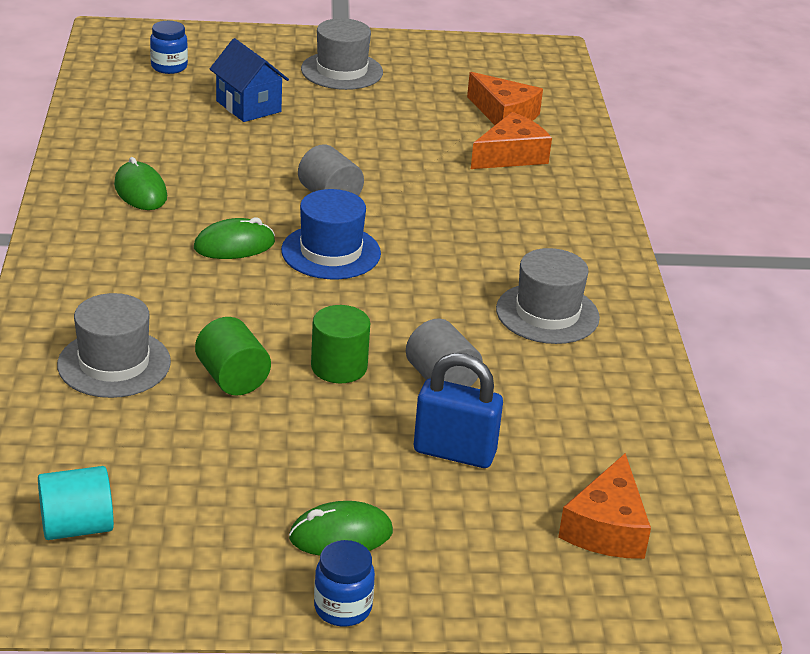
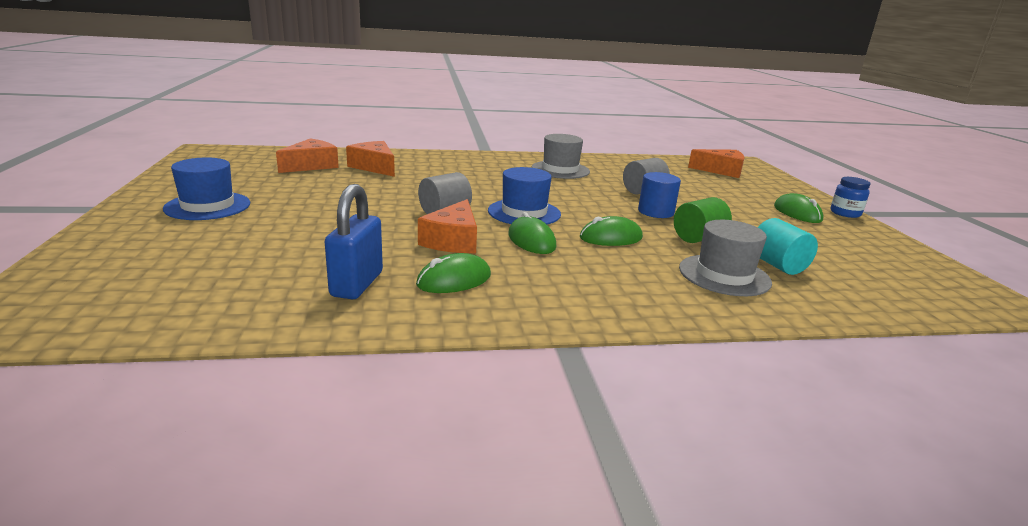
camera: 95 degrees left, 10 degrees down
turquoise cylinder [38,466,114,540] -> turquoise cylinder moved to [757,218,818,275]
blue jar [150,21,188,74] -> none
blue house [210,38,289,122] -> none
grey hat [301,18,383,90] -> blue hat [163,157,250,220]
green cylinder [311,305,370,383] -> blue cylinder [638,172,681,218]
blue padlock [414,353,503,468] -> blue padlock moved to [325,184,383,299]
none -> orange cheese [418,199,477,253]
none -> green mouse [580,216,643,246]

